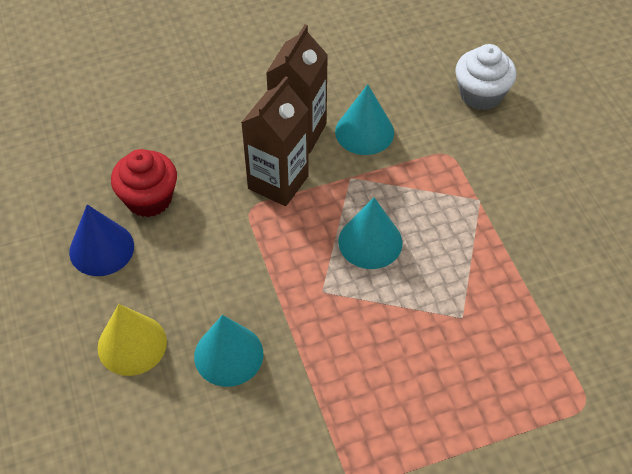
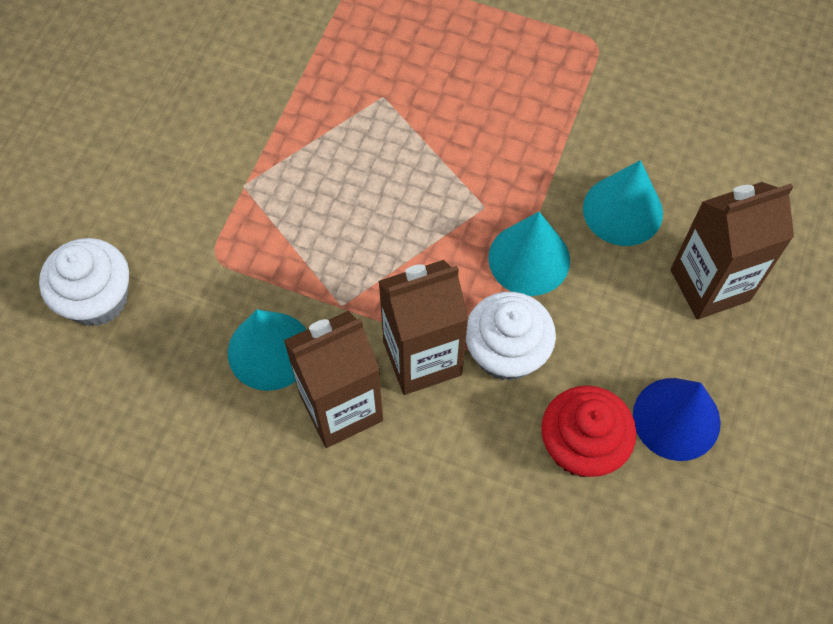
camera: 140 degrees left, 10 degrees up
yellow cone [98,304,167,376] -> brown carton [671,182,794,320]
turquoise cone [338,198,403,269] -> turquoise cone moved to [488,212,570,296]
none -> white cupcake [466,292,556,381]

